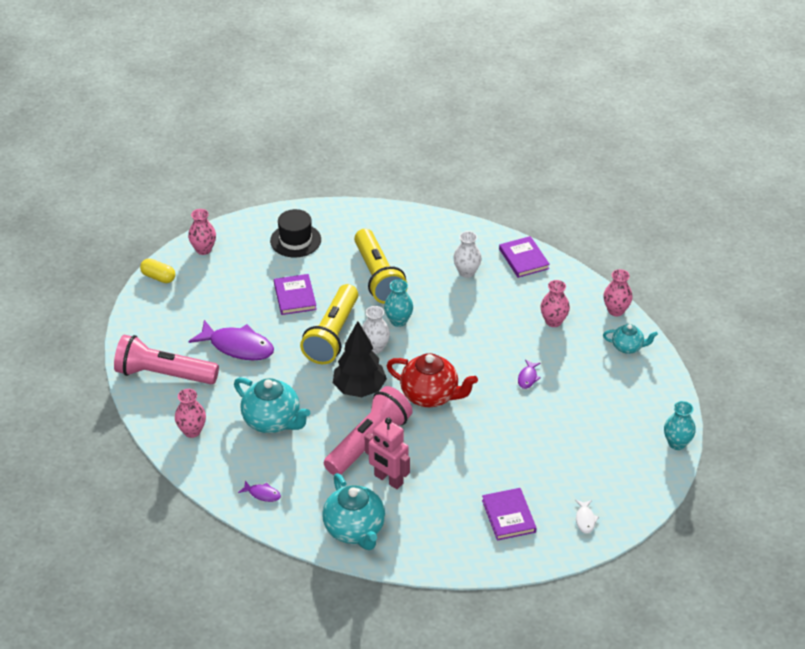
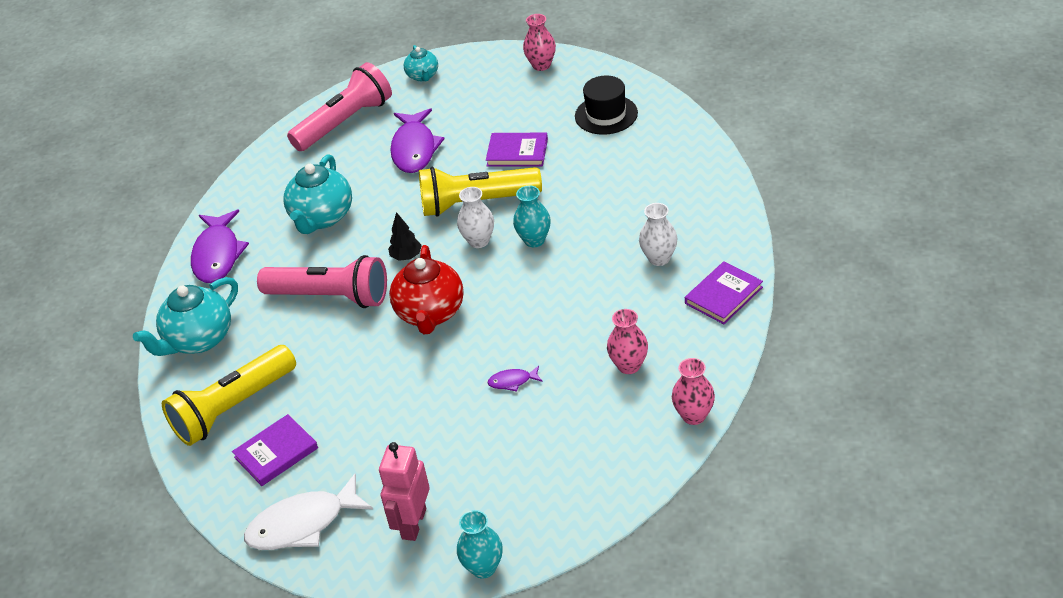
camera: 70 degrees right, 0 degrees up
pink flashlight [114,335,219,384] -> pink flashlight turned 60 degrees clockwise [287,62,392,151]
yellow capsule [140,258,175,283] -> none
pink vase [175,389,206,438] -> none
purple fish [238,481,281,502] -> purple fish [191,210,249,283], size x2.20
purple book [274,274,317,315] -> purple book turned 45 degrees clockwise [486,133,548,167]
black tree [333,321,387,397] -> black tree [388,212,422,261], size x0.51
yellow flashlight [354,229,408,304] -> yellow flashlight moved to [162,345,296,446]
pink robot [365,417,410,489] -> pink robot moved to [379,442,430,541]
white fish [575,500,599,534] -> white fish [244,474,373,550], size x2.20
turquoise teapot [603,324,658,354] -> turquoise teapot moved to [404,45,438,82]

